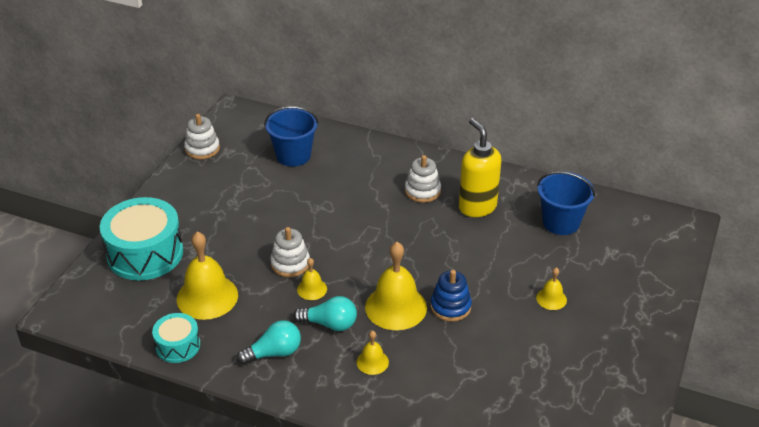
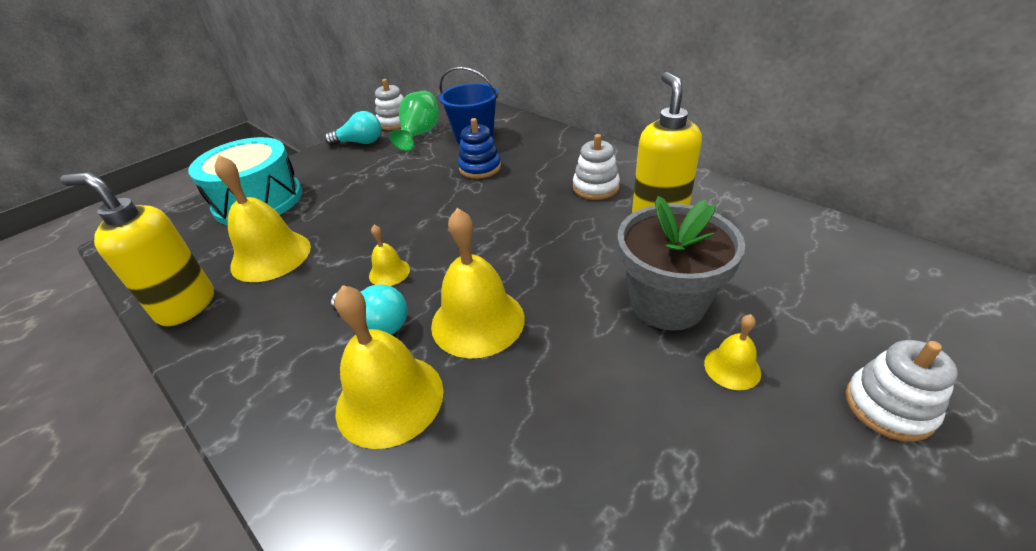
camera: 25 degrees right, 0 degrees up
turquoise drum [152,313,200,363] -> yellow soap dispenser [60,172,214,326]
turquoise light bulb [237,320,301,365] -> turquoise light bulb moved to [325,111,381,146]
white stacking toy [270,227,310,277] -> white stacking toy moved to [845,340,958,442]
yellow bell [357,330,389,375] -> yellow bell [334,285,444,449], size x2.02
blue stacking toy [430,270,472,322] -> blue stacking toy moved to [458,118,501,179]
blue bucket [537,172,595,235] -> none
none -> green vase [390,91,439,151]
none -> grey flower pot [618,196,745,331]

